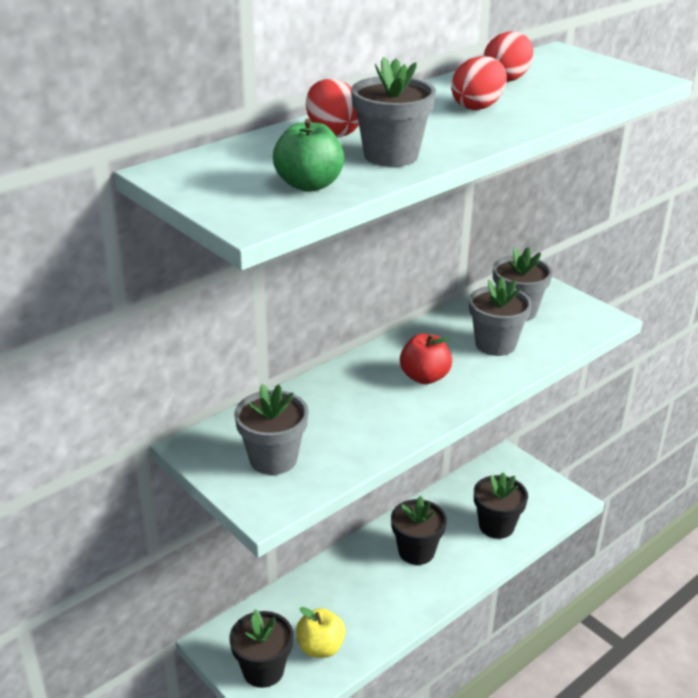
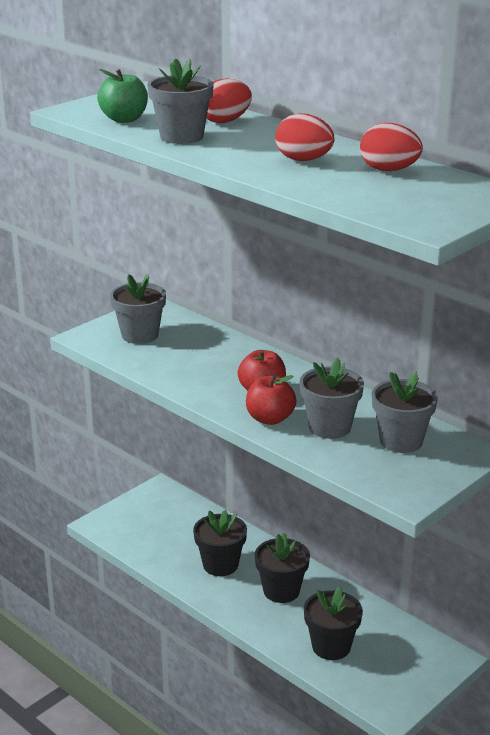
camera: 85 degrees right, 5 degrees down
black flower pot [229,609,294,688] -> black flower pot moved to [193,510,247,576]
yellow apple [296,607,346,658] -> none
none -> red apple [246,375,296,425]

